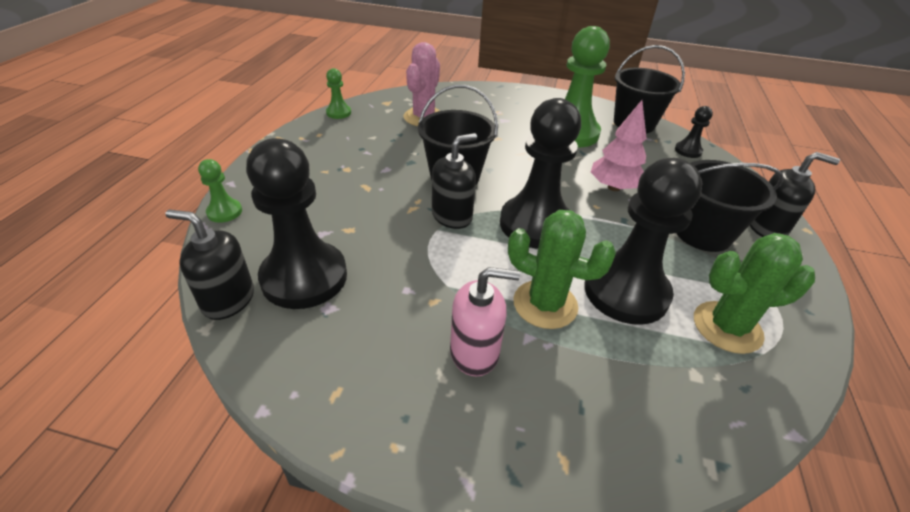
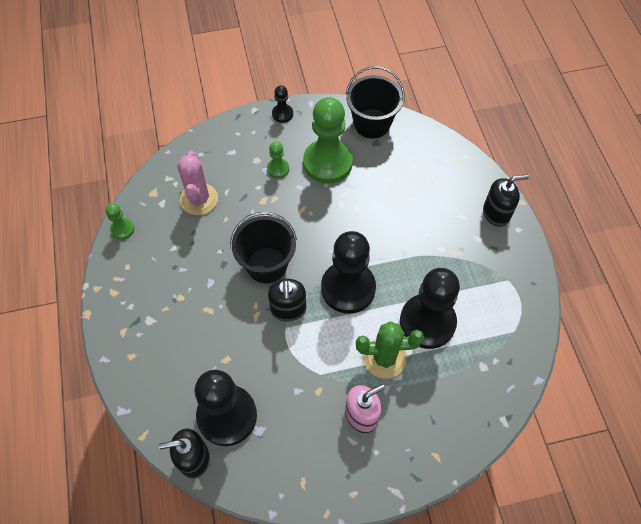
camera: 25 degrees left, 20 degrees up
green pawn [198,159,242,223] -> green pawn moved to [267,142,289,178]
black soap dispenser [432,133,477,229] -> black soap dispenser turned 150 degrees clockwise [268,279,306,321]
pink tree [591,100,647,191] -> none
black pawn [675,106,713,158] -> black pawn moved to [272,85,293,123]
black bucket [676,160,784,252] -> none
green cactus [694,233,815,354] -> none

